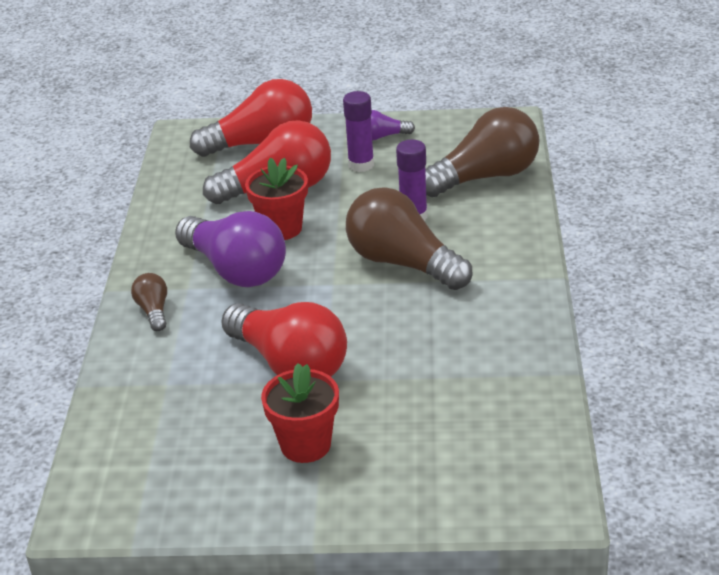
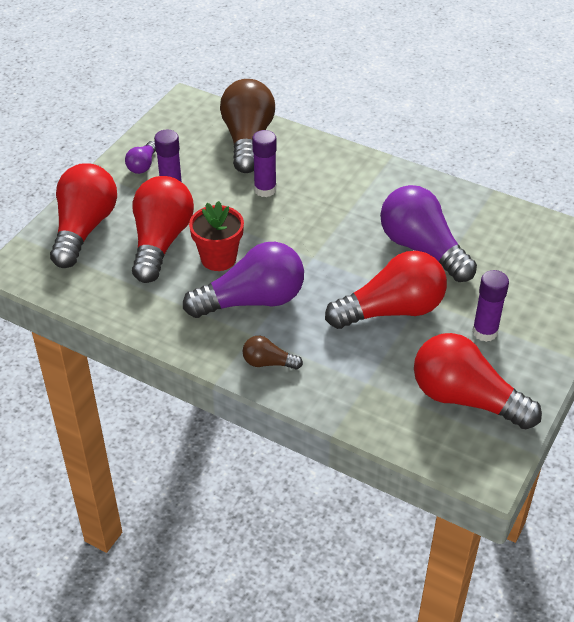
camera: 65 degrees left, 10 degrees up
red flower pot [261,363,339,463] -> purple glue stick [472,270,509,342]
brown light bulb [346,187,472,290] -> none
none -> purple light bulb [380,185,477,282]
none -> red light bulb [414,333,542,429]

